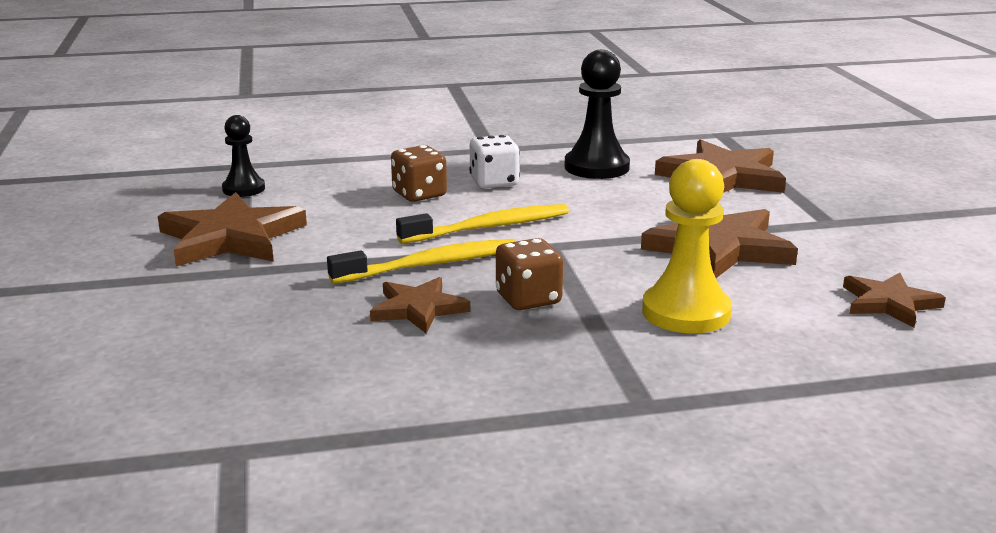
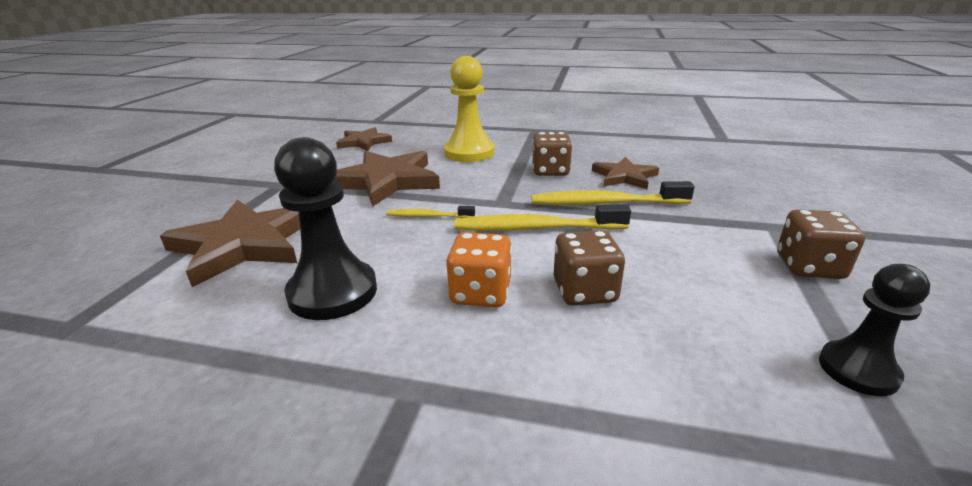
camera: 155 degrees left, 5 degrees up
brown star [158,192,307,266] -> brown dice [777,209,865,279]
white dice [469,135,520,188] -> orange dice [446,232,512,307]
none -> yellow toothbrush [386,206,475,218]

